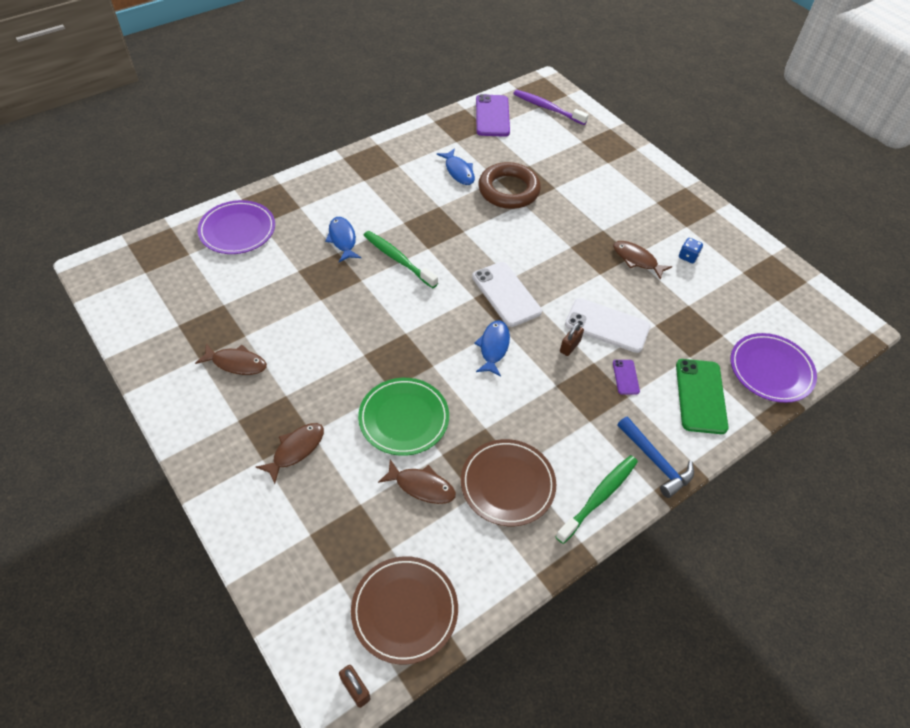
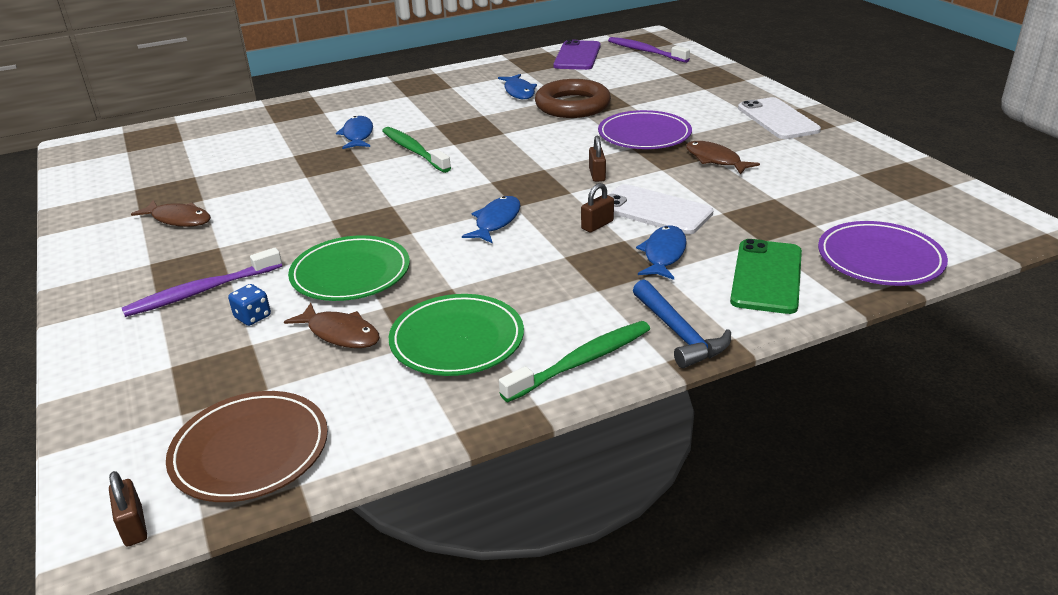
camera: 15 degrees right, 20 degrees down
purple plate [198,200,275,254] -> purple plate moved to [598,110,692,149]
brown fish [256,423,324,484] -> purple toothbrush [122,248,282,317]
brown plate [461,439,556,526] -> green plate [389,294,524,376]
white phone [472,262,542,327] -> white phone moved to [738,97,821,139]
purple phone [613,360,640,395] -> blue fish [636,225,687,280]
blue dice [679,238,703,263] -> blue dice moved to [228,284,271,326]
none -> brown padlock [589,136,606,182]

